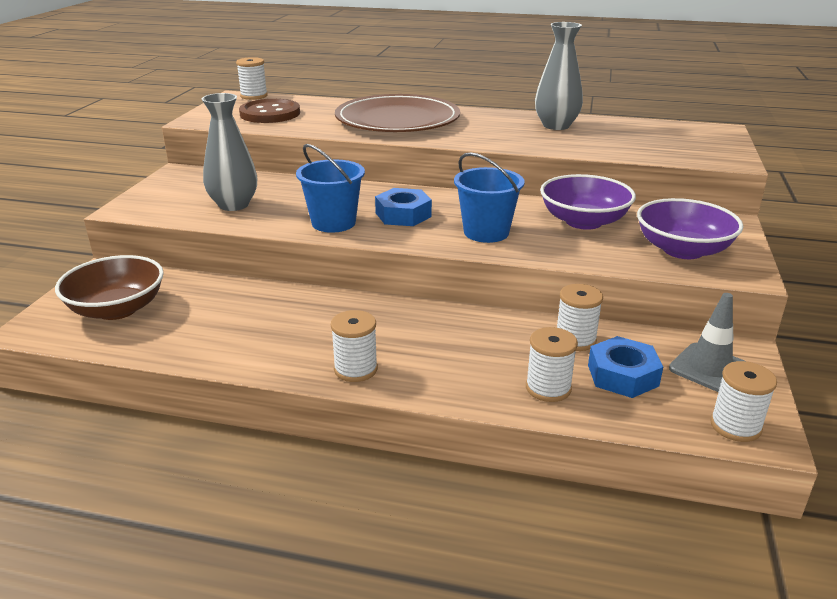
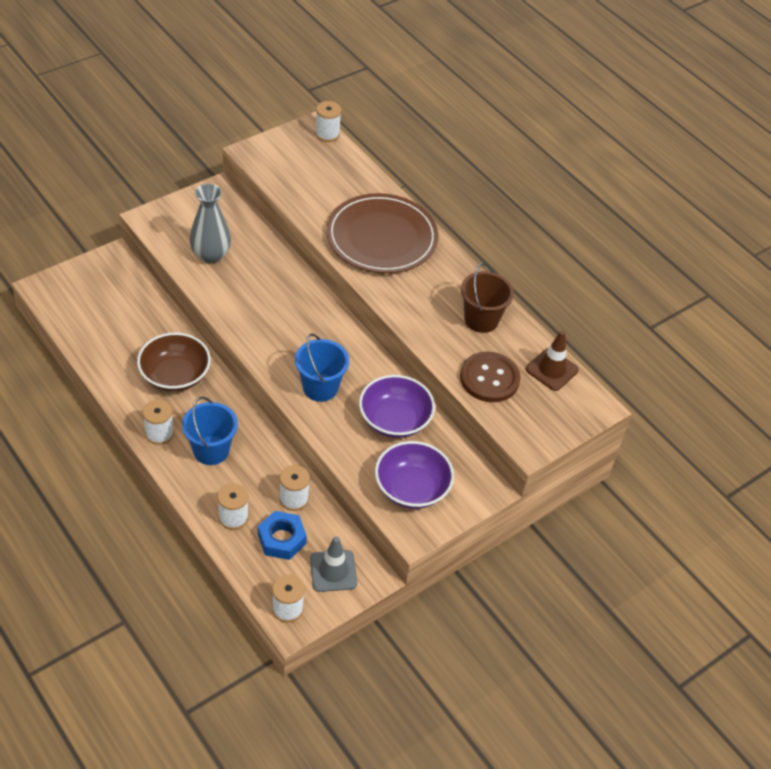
camera: 35 degrees right, 20 degrees up
brown bowl [55,255,164,320] -> brown bowl moved to [137,333,211,392]
brown button [239,99,300,123] -> brown button moved to [460,352,521,402]
blue bucket [296,144,365,233] -> blue bucket moved to [182,397,238,465]
blue nut [375,188,432,226] -> none
grey vase [535,22,583,130] -> brown bucket [461,263,514,333]
none -> brown traffic cone [526,331,579,391]

